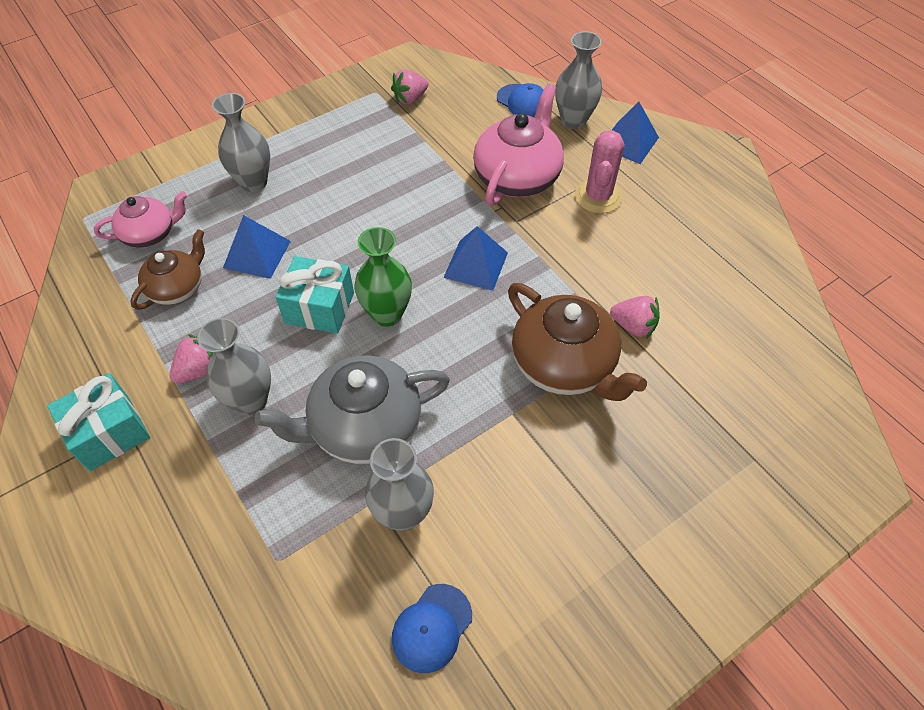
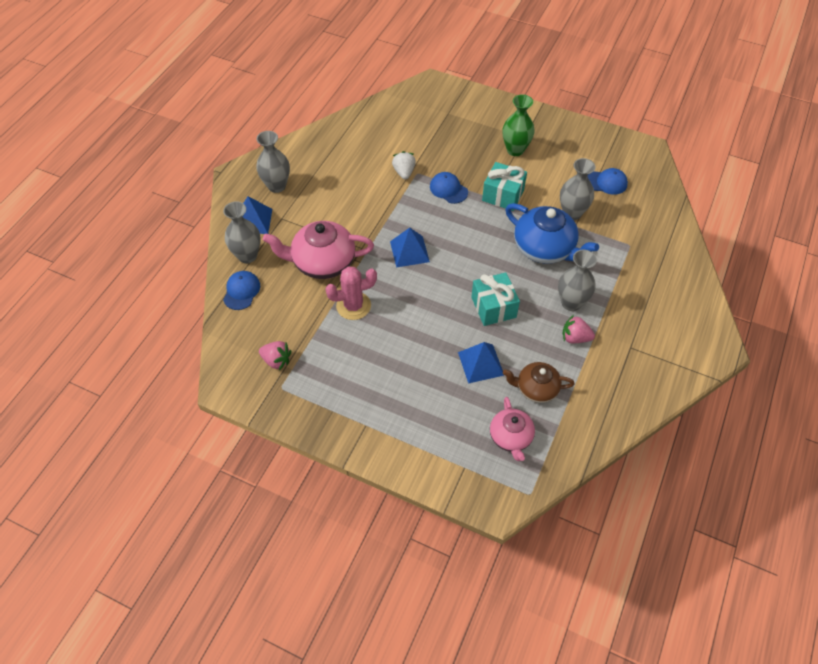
camera: 120 degrees left, 0 degrees up
turquoise gift [47,373,150,471] -> turquoise gift moved to [482,162,527,211]
pink teapot [94,191,187,248] -> pink teapot turned 135 degrees counterclockwise [490,397,535,461]
grey vase [212,93,270,192] -> grey vase moved to [256,131,290,193]
grey teapot [255,355,450,464] -> blue teapot [505,203,599,264]
green vase [354,227,412,327] -> green vase moved to [503,94,535,156]
brown teapot [508,283,647,401] -> blue cap [430,172,468,204]
pink cactus [575,130,624,214] -> pink cactus moved to [325,266,377,320]
pink strawberry [610,296,660,339] -> white strawberry [392,151,416,180]

